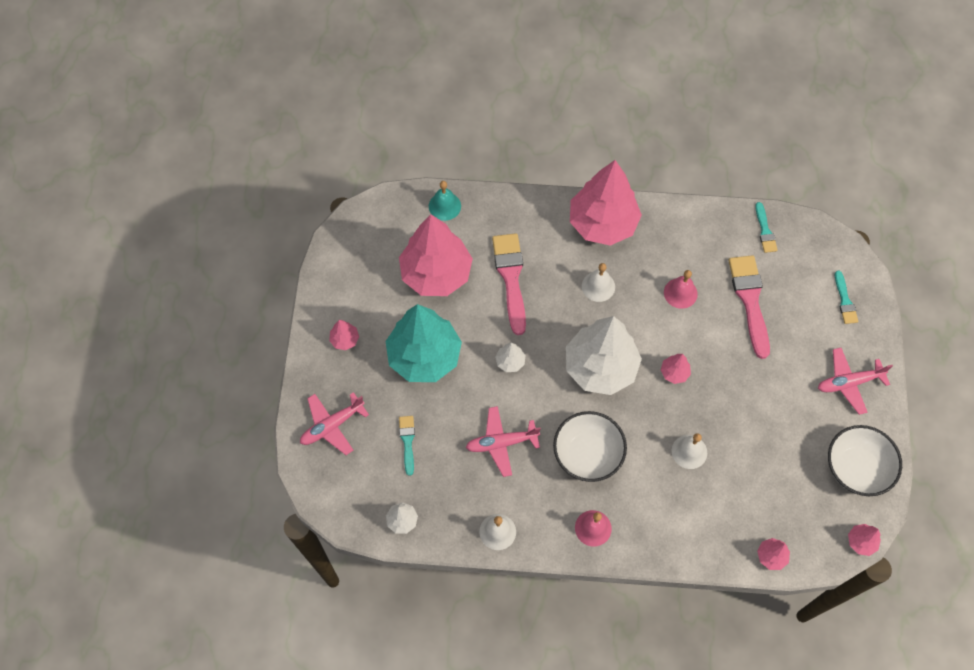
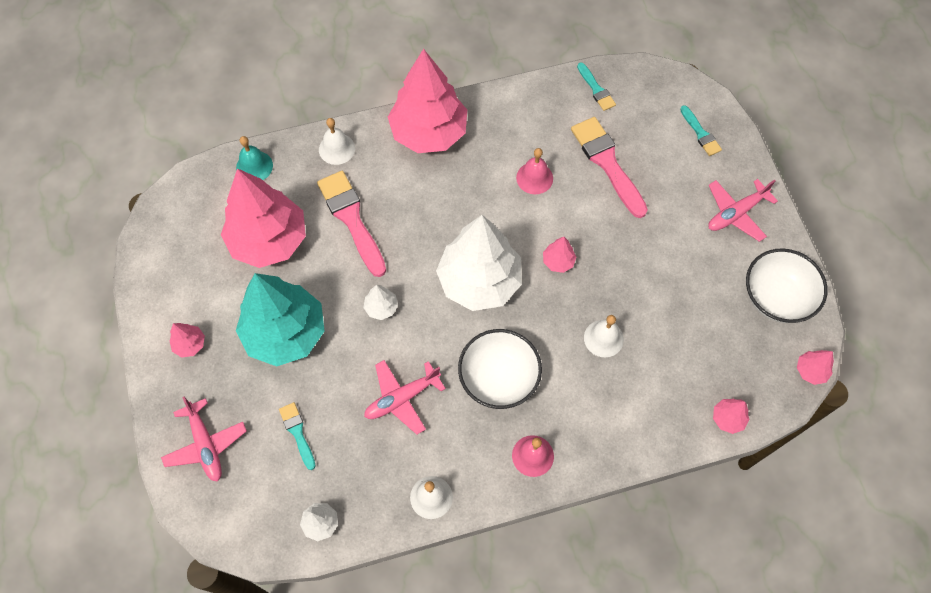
camera: 20 degrees left, 0 degrees up
pink plane [300,392,369,455] -> pink plane turned 60 degrees counterclockwise [161,397,247,482]
white bell [582,263,615,302] -> white bell moved to [319,118,355,165]

